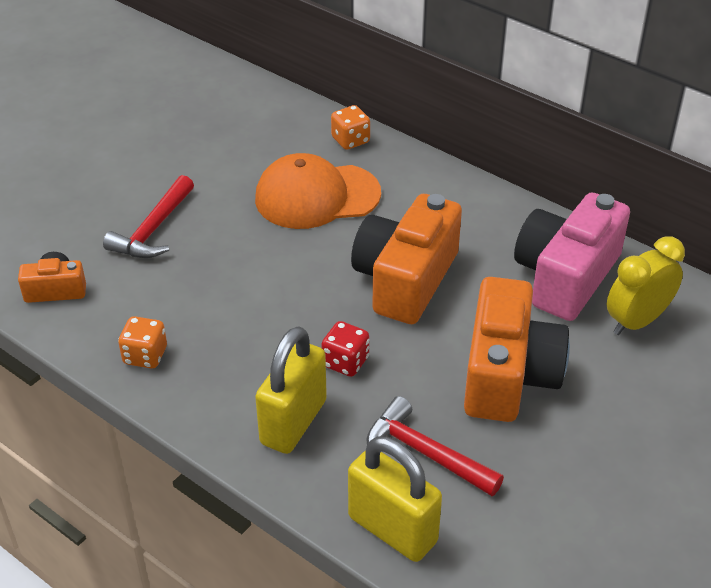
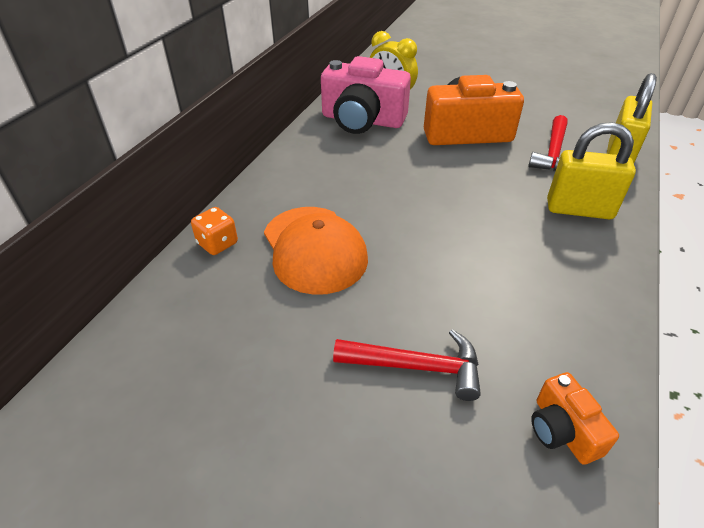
camera: 105 degrees left, 0 degrees up
orange dice [118,316,167,368] -> none
red dice [321,321,369,377] -> none
orange camera [351,194,462,324] -> none

